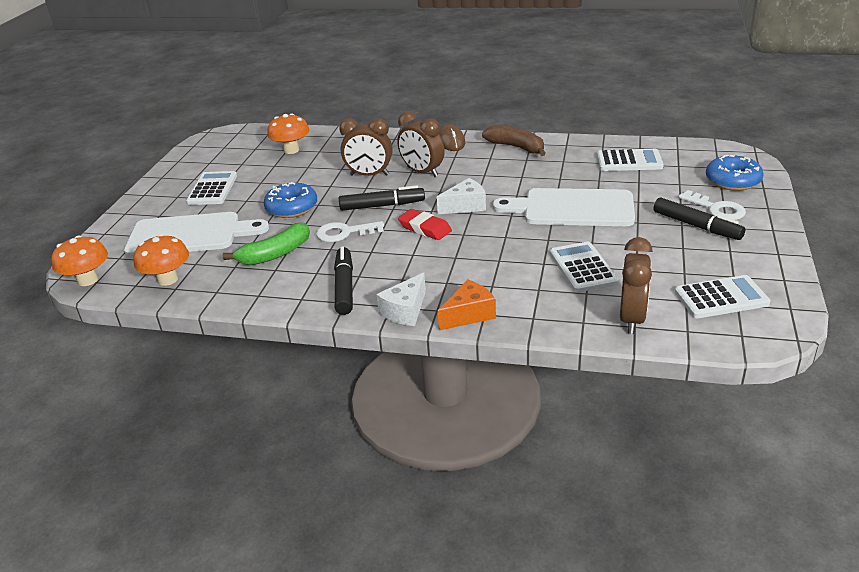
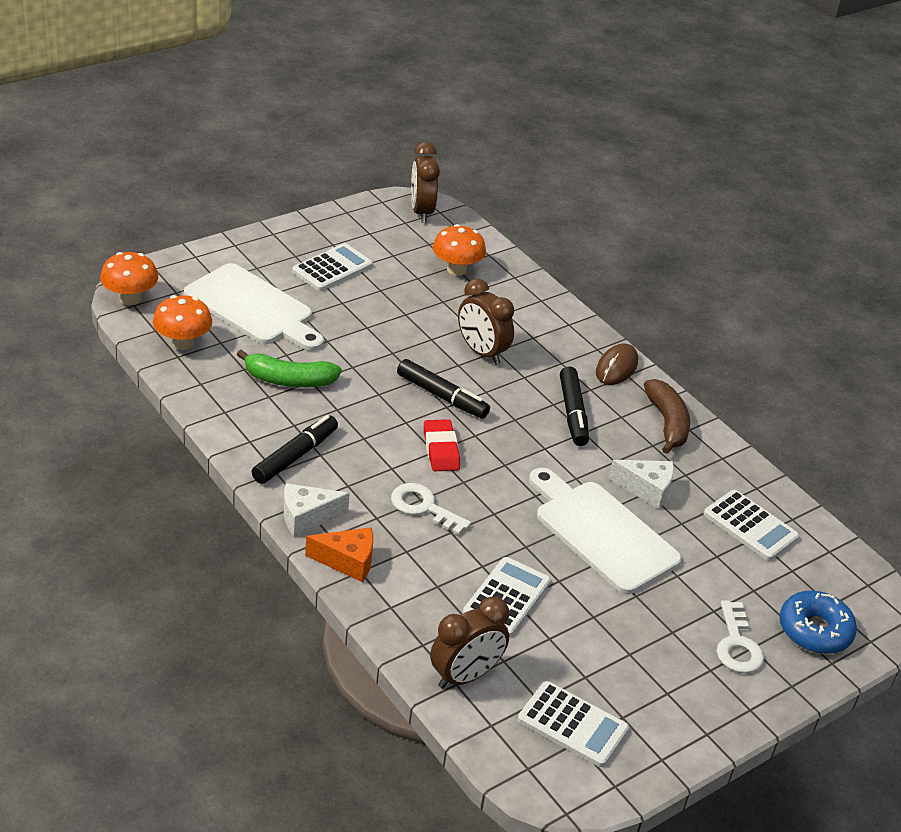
camera: 35 degrees right, 5 degrees up
blue donut [264,182,317,218] -> none
white key [316,221,384,242] -> white key moved to [391,483,471,535]
brown clock [397,111,444,177] -> brown clock moved to [411,142,440,223]
white cheese [436,178,486,214] -> white cheese moved to [608,460,674,509]
black marker [653,197,745,240] -> black marker moved to [560,366,589,446]

